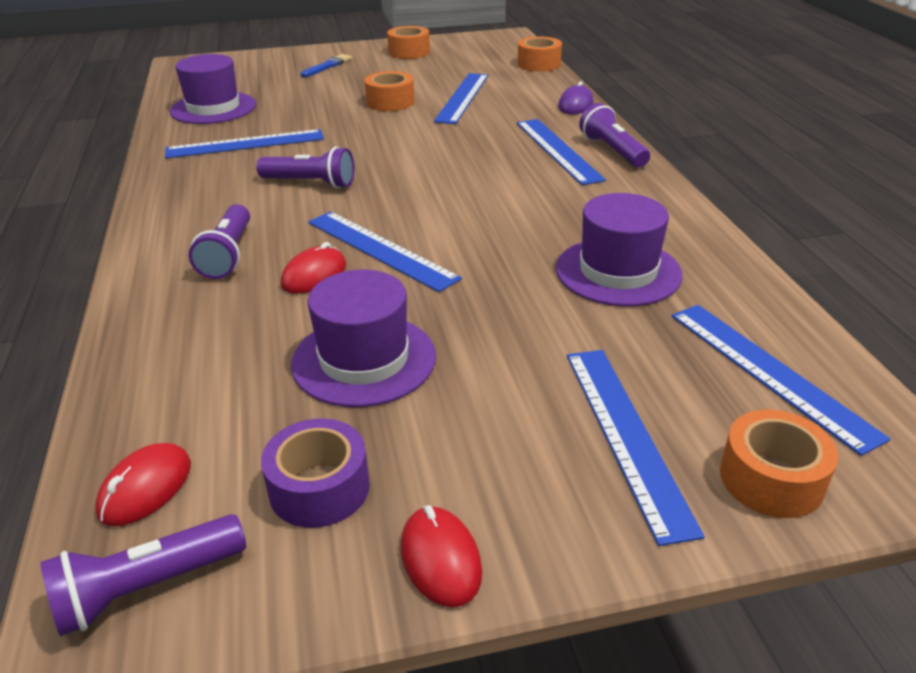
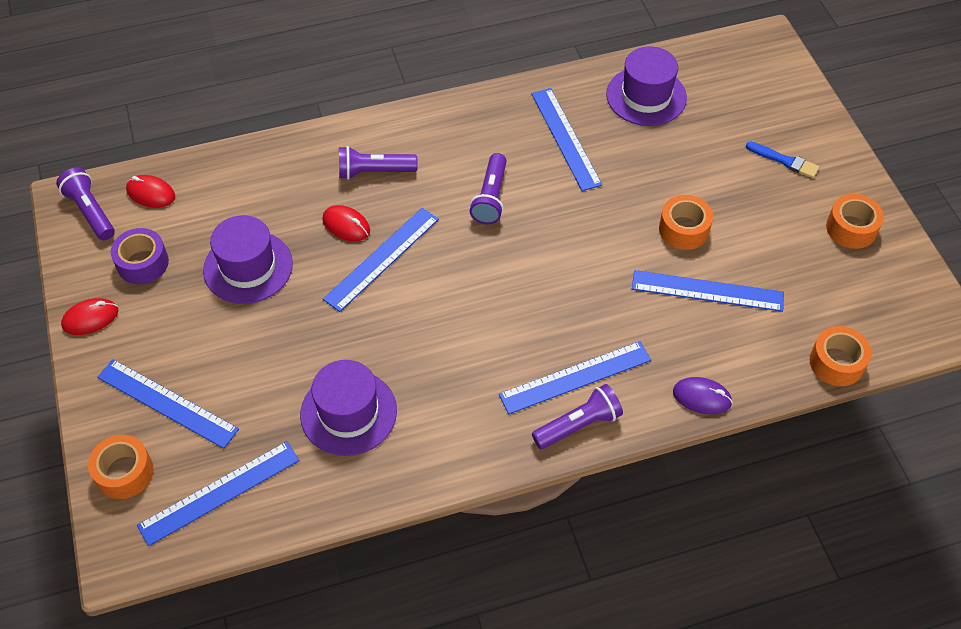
camera: 85 degrees right, 20 degrees up
blue ruler [567,350,705,546] -> blue ruler turned 45 degrees clockwise [97,359,239,449]

